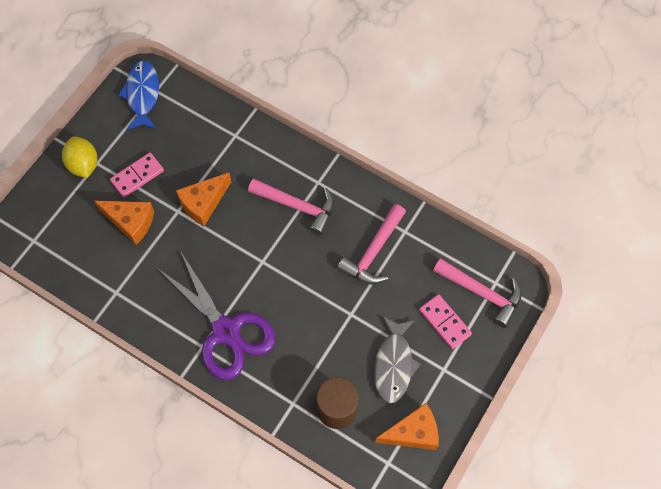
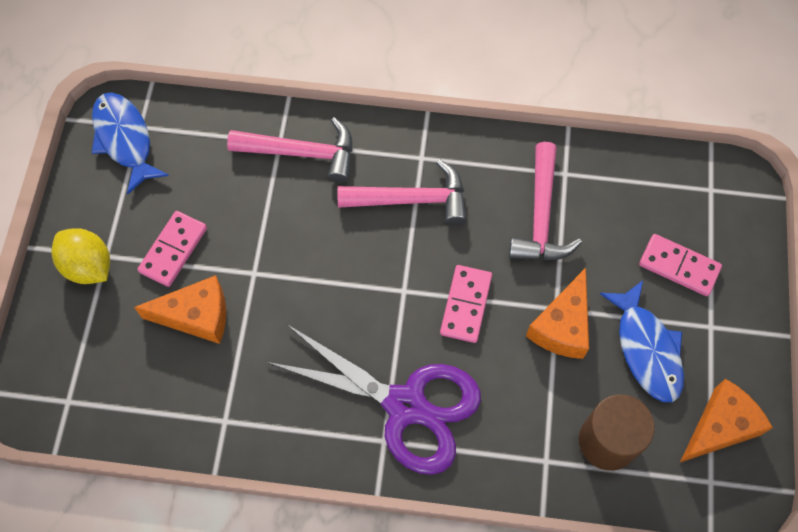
camera: 25 degrees left, 0 degrees up
orange cheese [176,173,231,226] -> orange cheese moved to [526,268,589,359]
grey fish [374,316,421,403] -> blue fish [600,280,684,402]
pink hammer [433,258,522,328] -> pink hammer moved to [227,117,353,183]
none -> pink domino [440,265,492,343]

